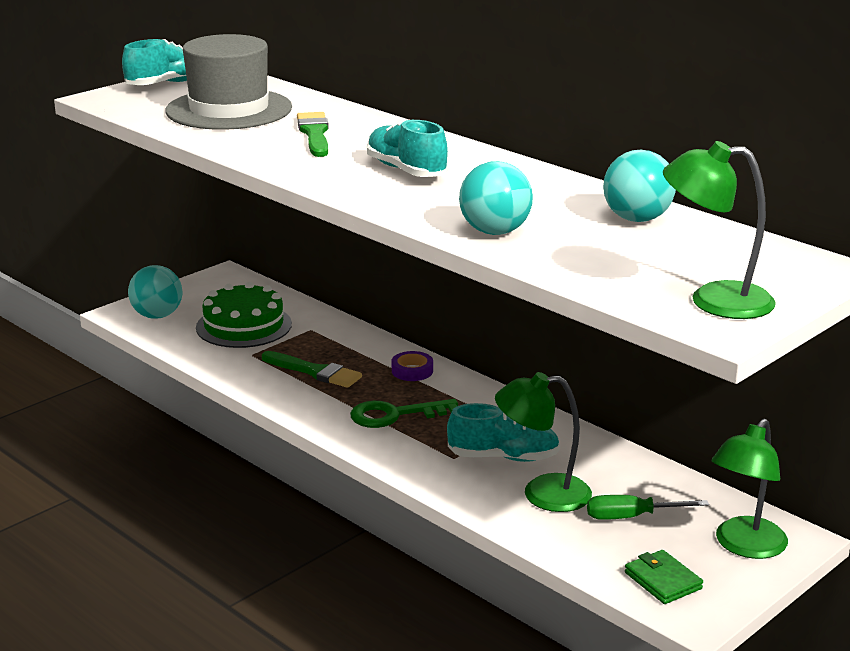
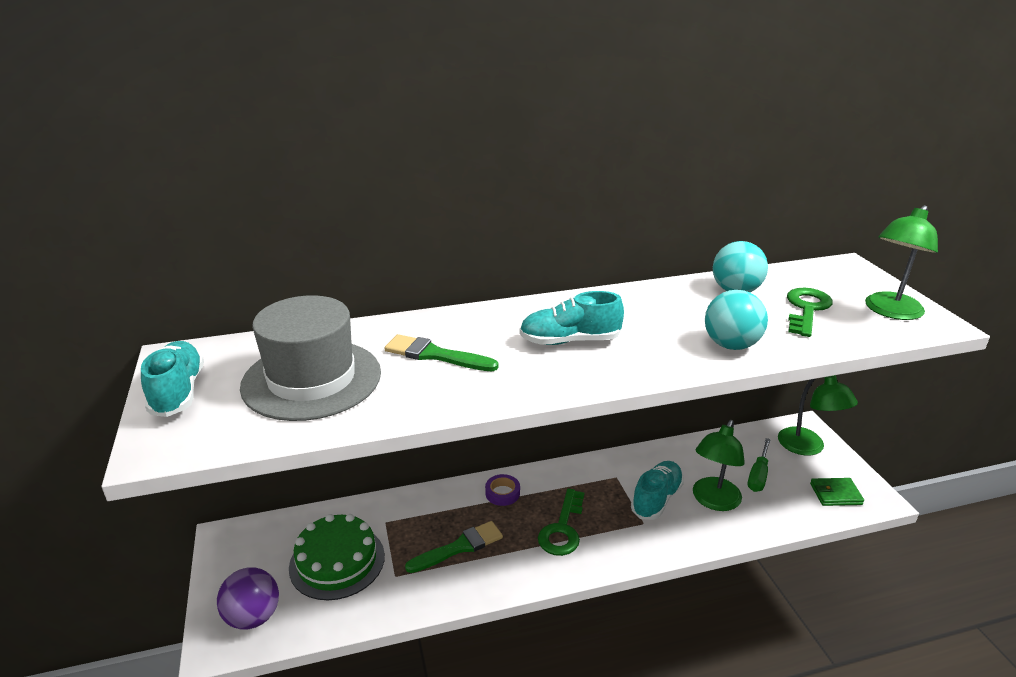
camera: 60 degrees left, 5 degrees up
turquoise ball [128,265,182,319] -> purple ball [217,567,279,630]
none -> green key [787,288,833,337]

